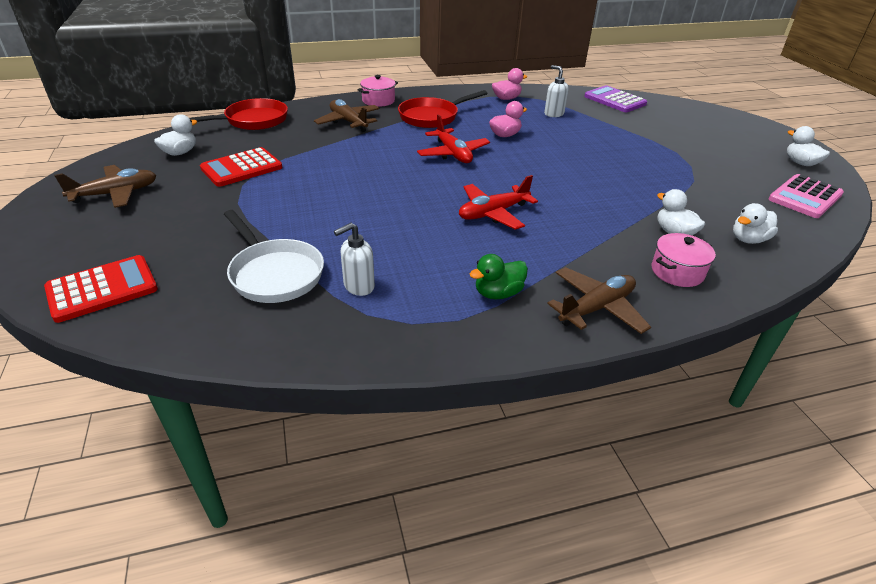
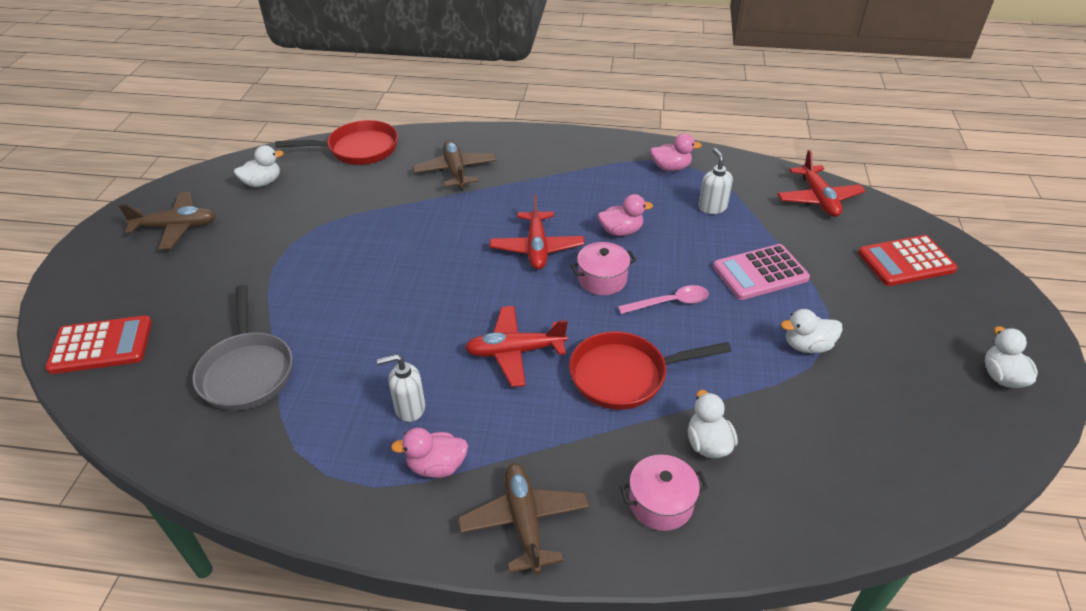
camera: 25 degrees right, 5 degrees up
red calculator [200,147,282,187] -> red calculator moved to [858,235,958,286]
white pan [224,210,324,303] -> grey pan [192,285,292,410]
white soap dispenser [334,223,375,296] -> white soap dispenser moved to [377,354,425,422]
pink pot [358,75,398,107] -> pink pot moved to [570,242,636,295]
red pan [398,90,488,128] -> red pan moved to [569,331,732,410]
green duck [470,254,528,299] -> pink duck [391,428,468,478]
brown plane [547,267,651,334] -> brown plane turned 90 degrees counterclockwise [458,463,589,574]
purple calculator [584,86,647,112] -> red plane [778,150,865,217]
white duck [733,203,778,244] -> white duck moved to [781,309,843,353]
pink calculator [769,174,844,218] -> pink calculator moved to [713,244,810,300]
none -> pink spoon [618,285,709,314]

